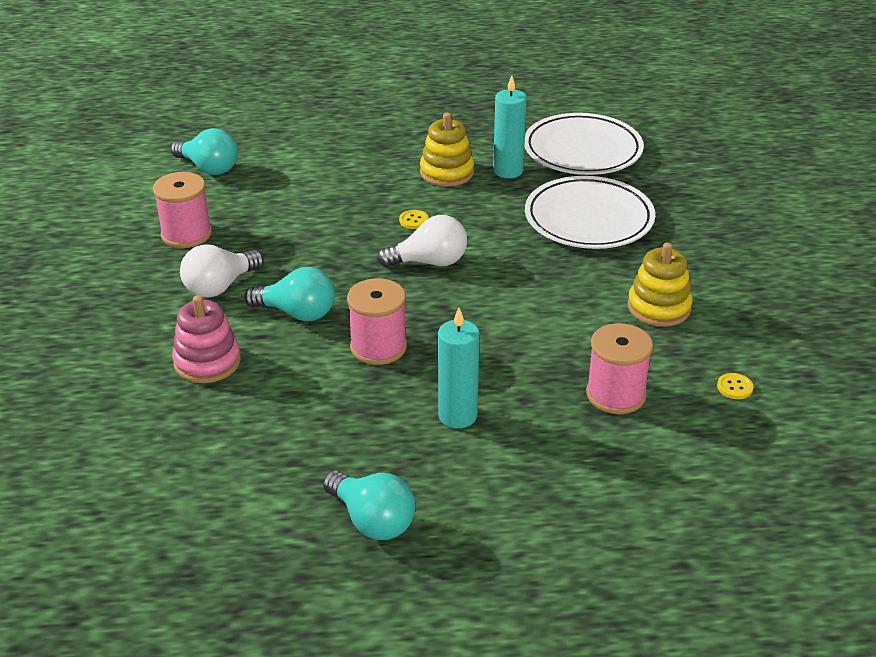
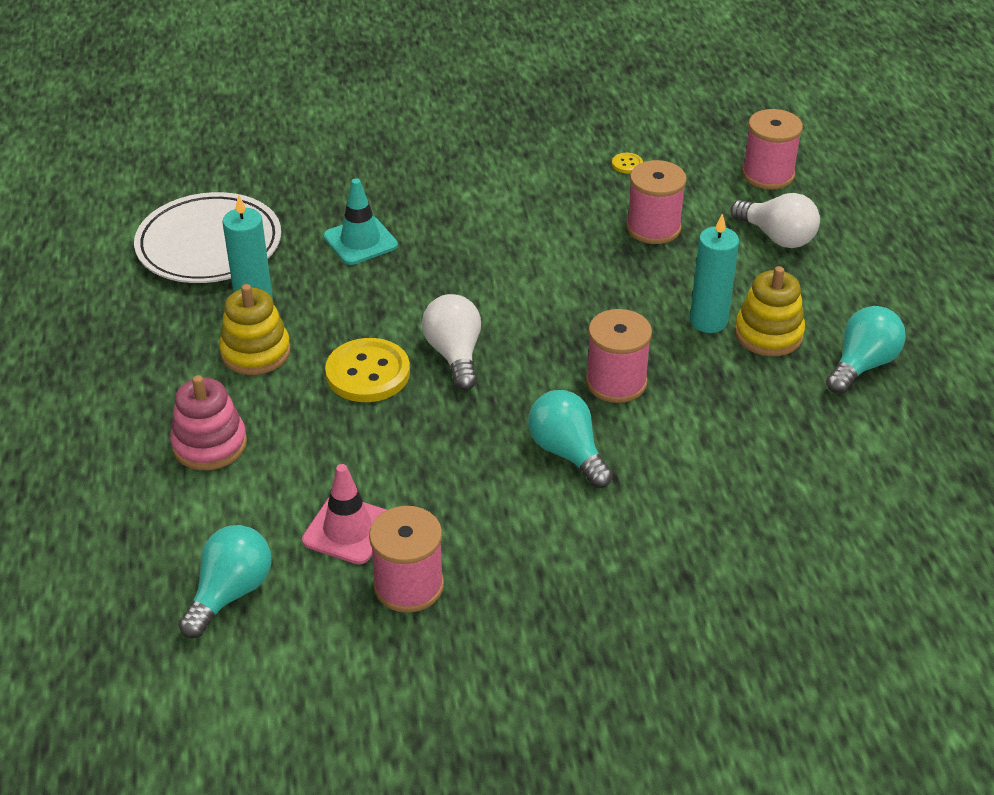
camera: 95 degrees left, 5 degrees up
pink stacking toy [172,295,241,383] -> pink stacking toy moved to [170,375,247,470]
white light bulb [180,244,264,298] -> white light bulb moved to [730,193,820,248]
turquoise light bulb [244,267,335,321] -> turquoise light bulb turned 45 degrees counterclockwise [528,390,613,488]
yellow button [399,210,429,229] -> yellow button [325,338,410,402], size x2.32
white plate [525,176,655,249] -> turquoise traffic cone [323,178,398,265]
yellow stacking toy [628,242,693,327] -> yellow stacking toy moved to [734,266,805,356]
none -> pink traffic cone [302,464,387,564]
none -> pink spool [742,109,803,189]

